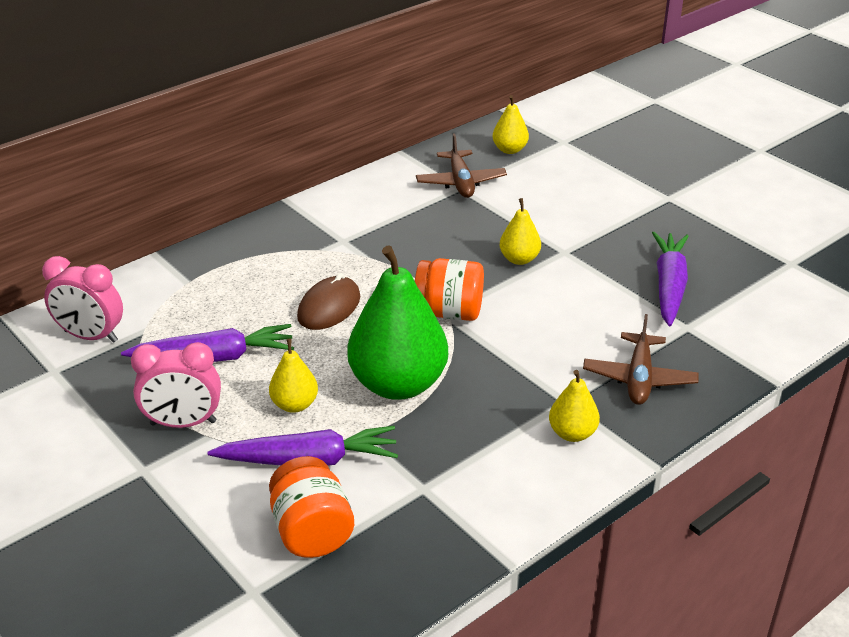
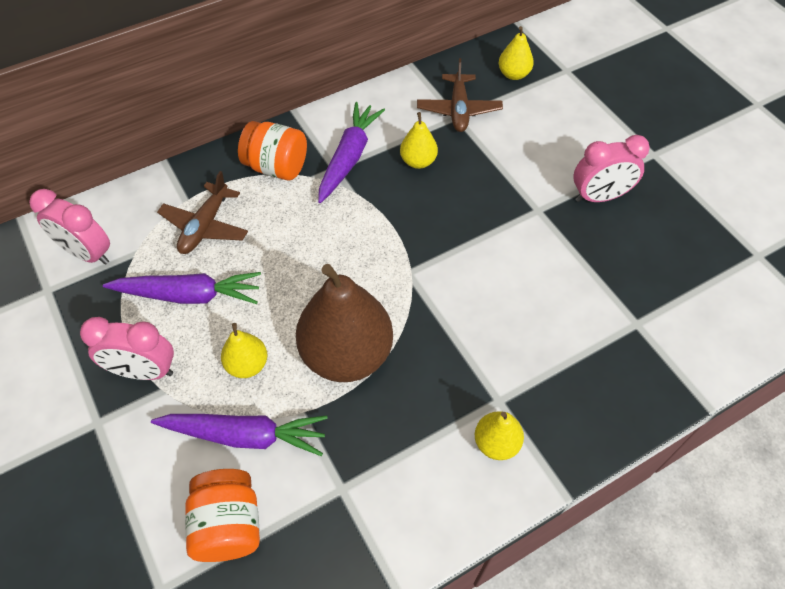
camera: 10 degrees right, 20 degrees up
brown mouse [297,273,360,330] -> none
green pear [347,245,448,400] -> brown pear [296,264,393,382]
orange jar [415,258,484,321] -> orange jar moved to [238,121,307,180]
yellow pear [500,198,541,265] -> yellow pear moved to [400,112,438,169]
brown plane [583,314,699,405] -> brown plane moved to [157,171,248,254]
purple carrot [652,232,688,327] -> purple carrot moved to [318,102,385,203]
none -> pink clock [573,135,650,202]

